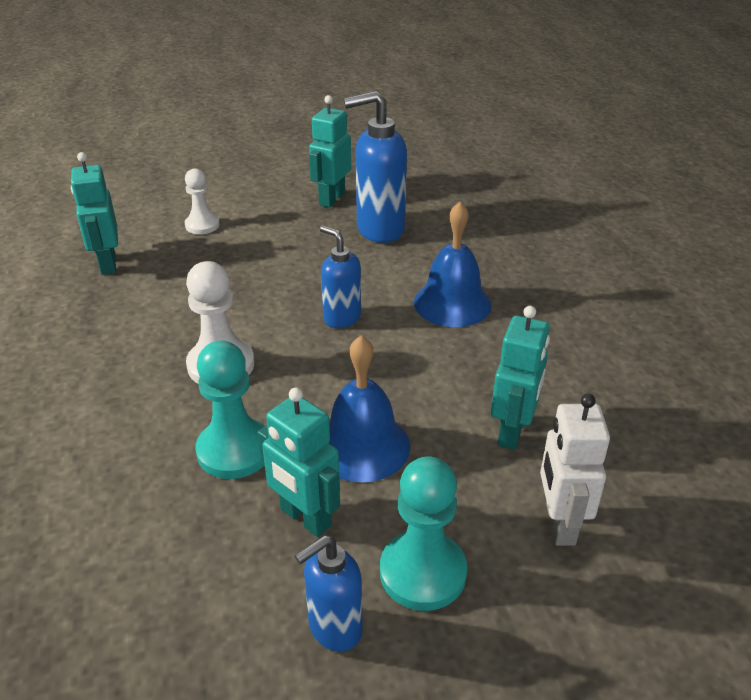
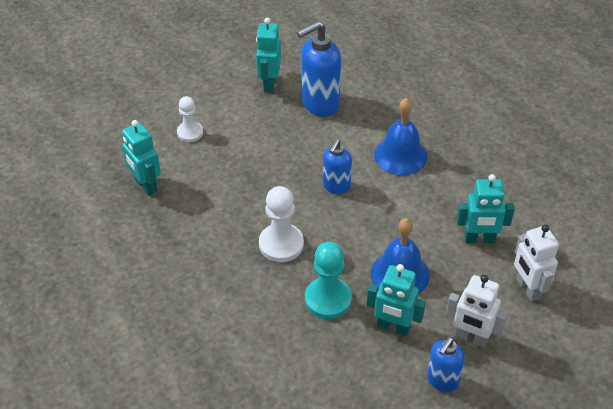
camera: 20 degrees left, 10 degrees up
blue soap dispenser [320,225,361,328] -> blue soap dispenser turned 90 degrees counterclockwise [323,139,352,194]
turquoise pawn [380,456,467,611] -> white robot [446,275,507,348]
turquoise robot [491,306,550,450] -> turquoise robot turned 90 degrees clockwise [457,174,515,243]

